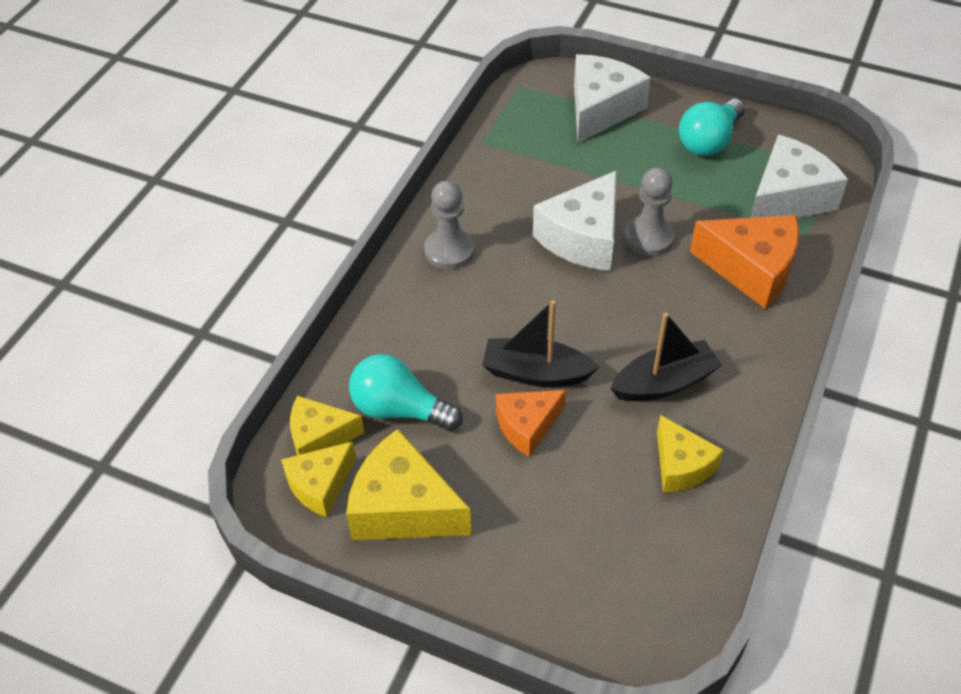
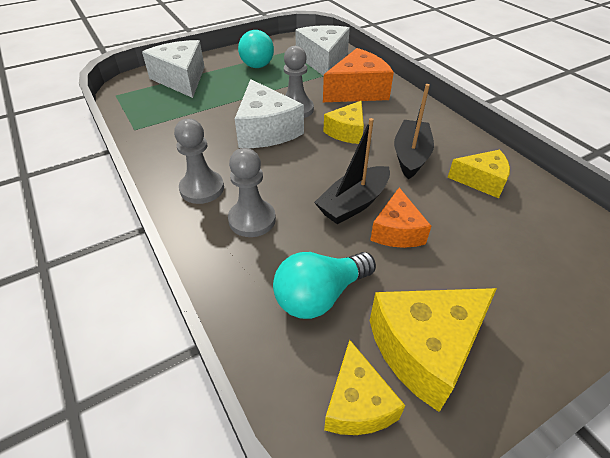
camera: 55 degrees left, 5 degrees down
yellow cheese [290,396,364,455] -> yellow cheese moved to [323,101,364,144]
none -> grey pawn [228,148,276,237]

